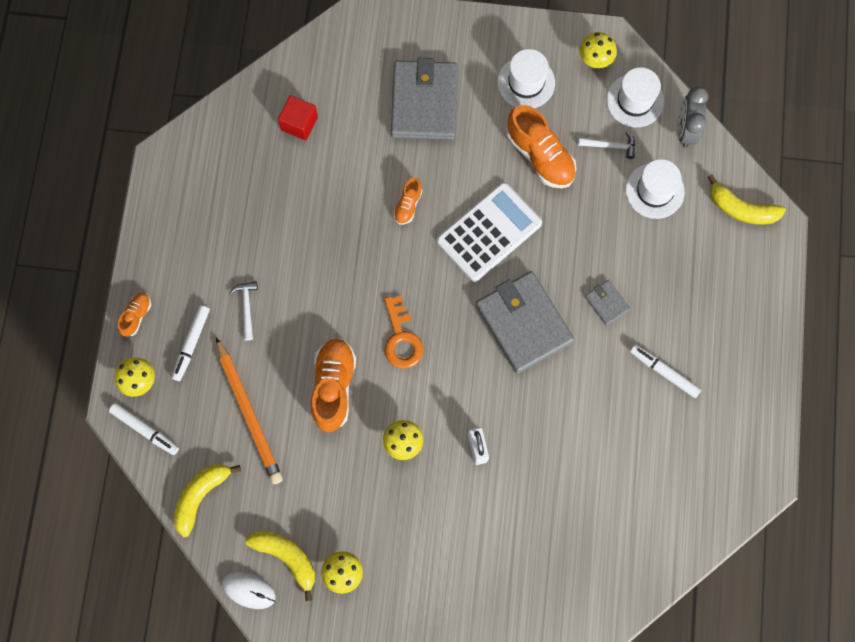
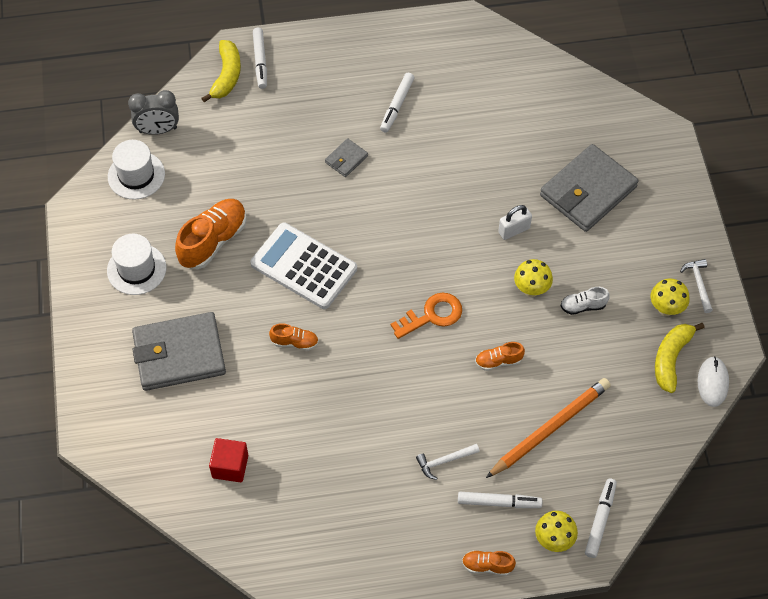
camera: 105 degrees left, 15 degrees down
yellow banana [174,464,241,537] -> none
orange shoe [311,338,356,432] -> orange shoe [475,342,525,371], size x0.52
grey wallet [476,271,574,373] -> grey wallet moved to [540,144,639,232]
white hammer [578,131,635,159] -> white hammer moved to [680,259,713,313]
yellow mushroom [580,32,617,68] -> none
white hat [626,159,685,219] -> none
none -> white marker [253,28,267,89]
none -> white shoe [561,287,610,315]

